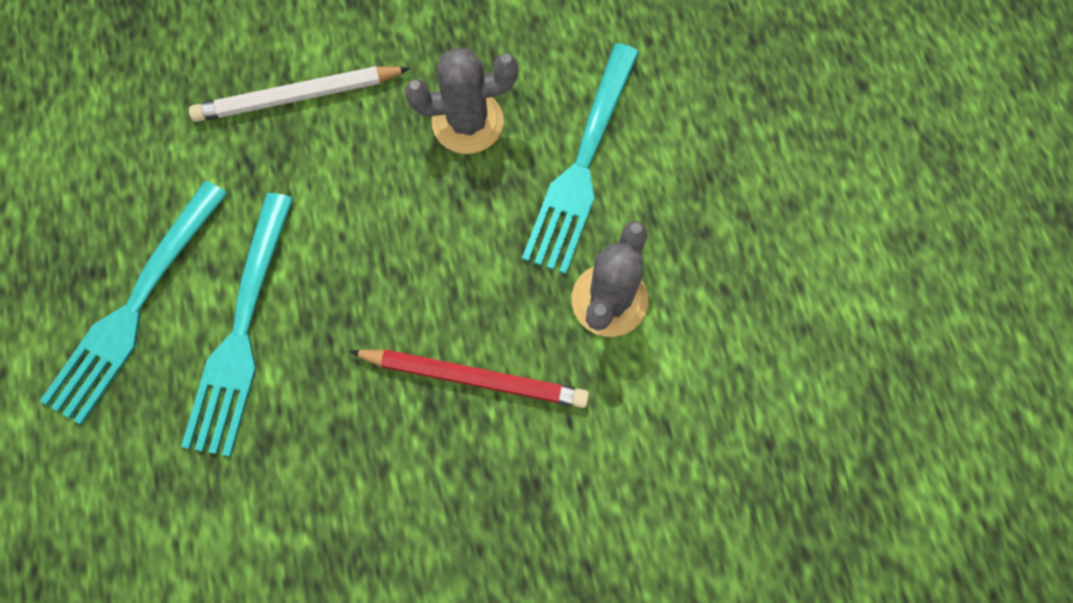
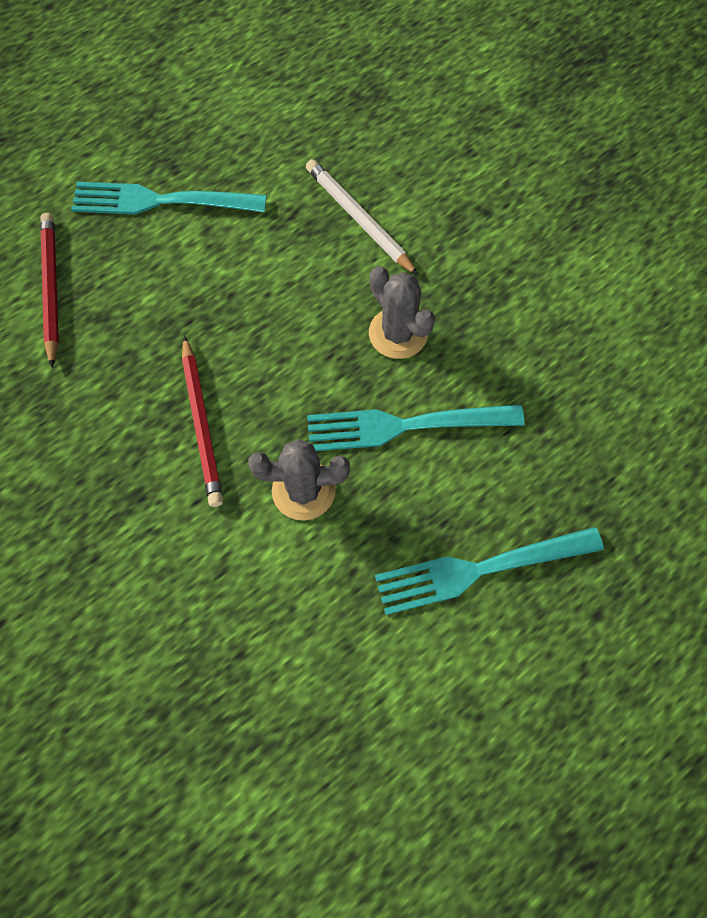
camera: 65 degrees right, 5 degrees down
turquoise fork [181,193,294,457] -> turquoise fork moved to [375,527,604,615]
none -> red pencil [40,213,59,368]

